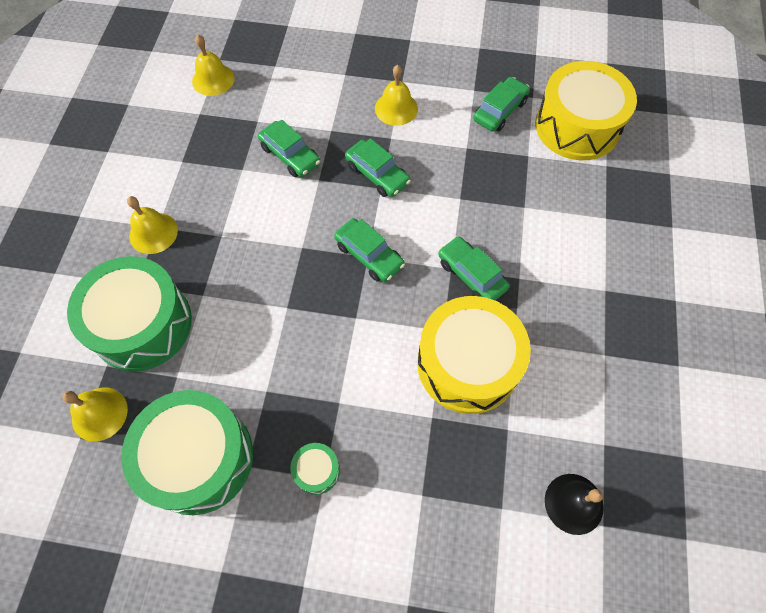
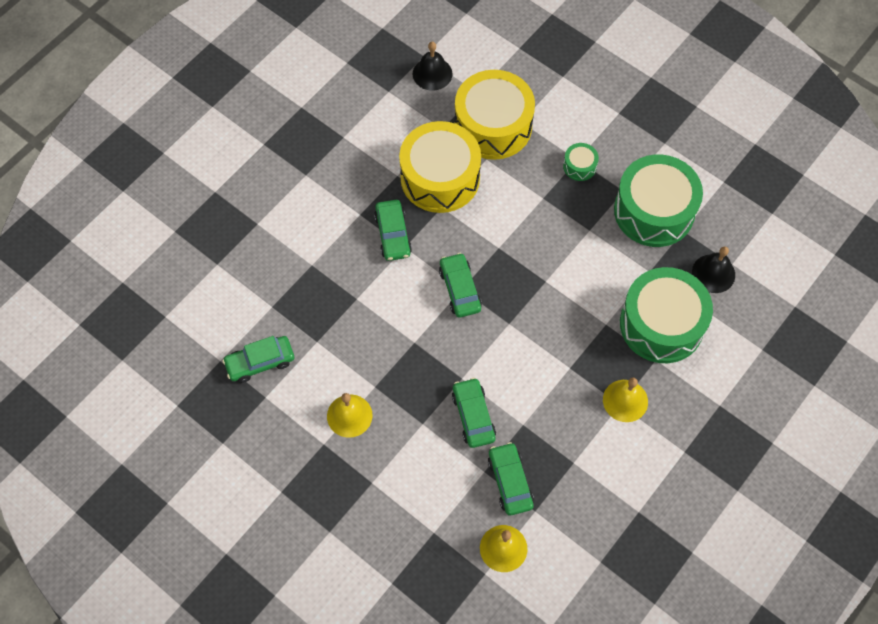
camera: 150 degrees left, 0 degrees up
yellow bell [63,387,128,442] -> black bell [692,247,735,293]
green car [345,138,411,197] -> green car moved to [488,442,534,515]
yellow drum [535,61,637,160] -> yellow drum moved to [454,70,535,160]

